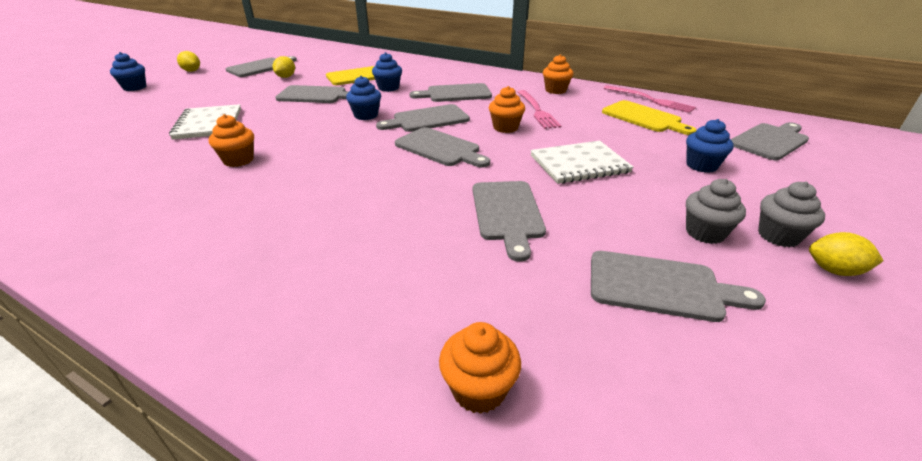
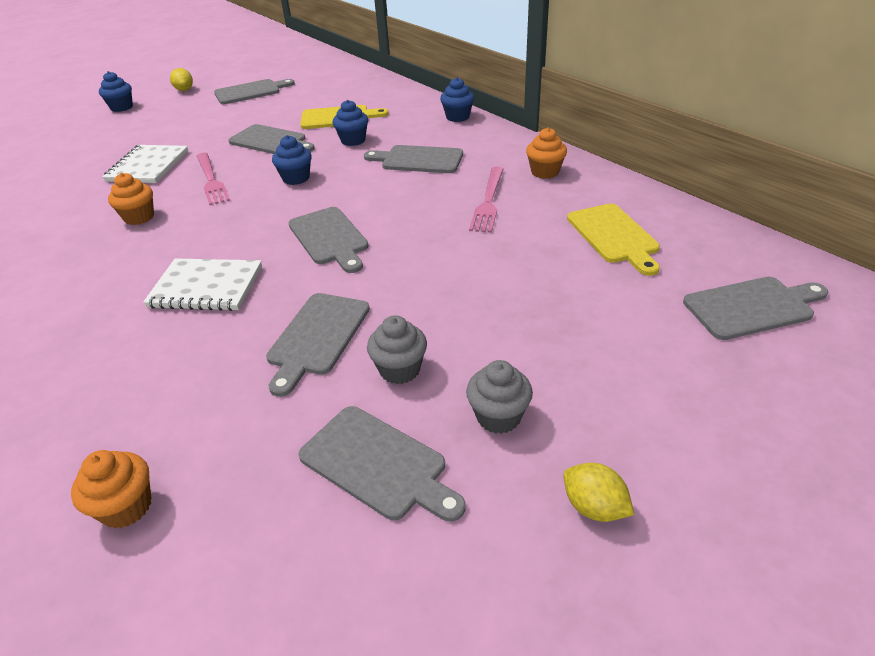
camera: 25 degrees right, 5 degrees up
yellow lemon [272,56,295,78] -> none
grey cutting board [376,104,470,132] -> none
orange cupcake [489,86,525,133] -> none
white notebook [530,141,633,184] -> white notebook moved to [143,258,262,311]
pink fork [604,85,696,113] -> pink fork moved to [197,153,230,205]
blue cupcake [686,119,734,173] -> blue cupcake moved to [440,77,474,122]
grey cupcake [758,182,825,247] -> grey cupcake moved to [367,315,427,384]

